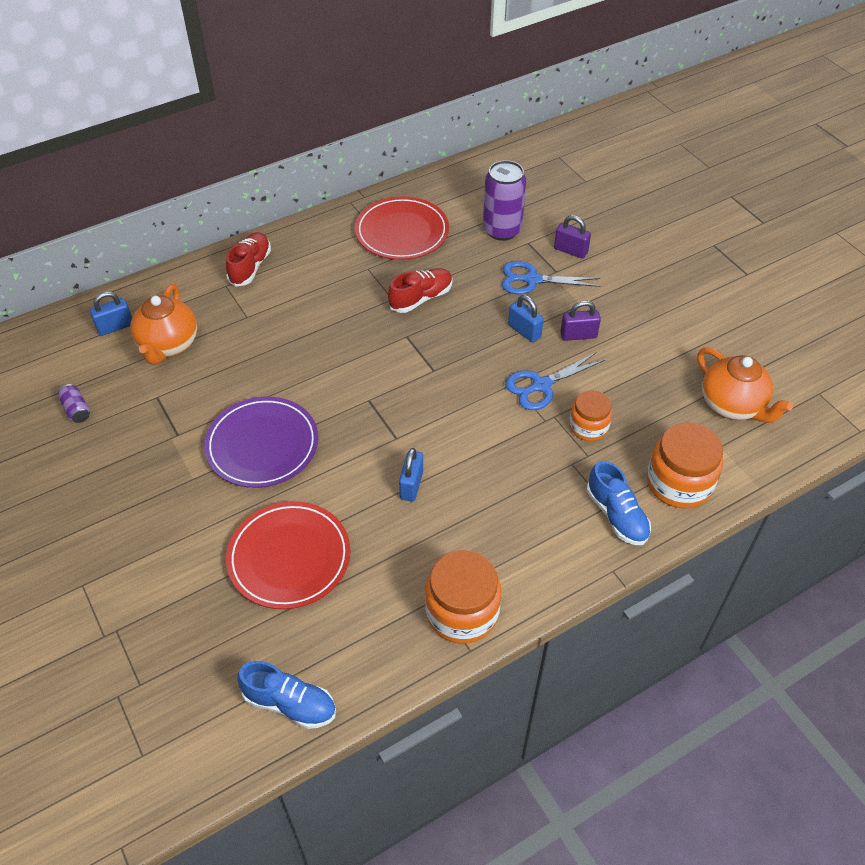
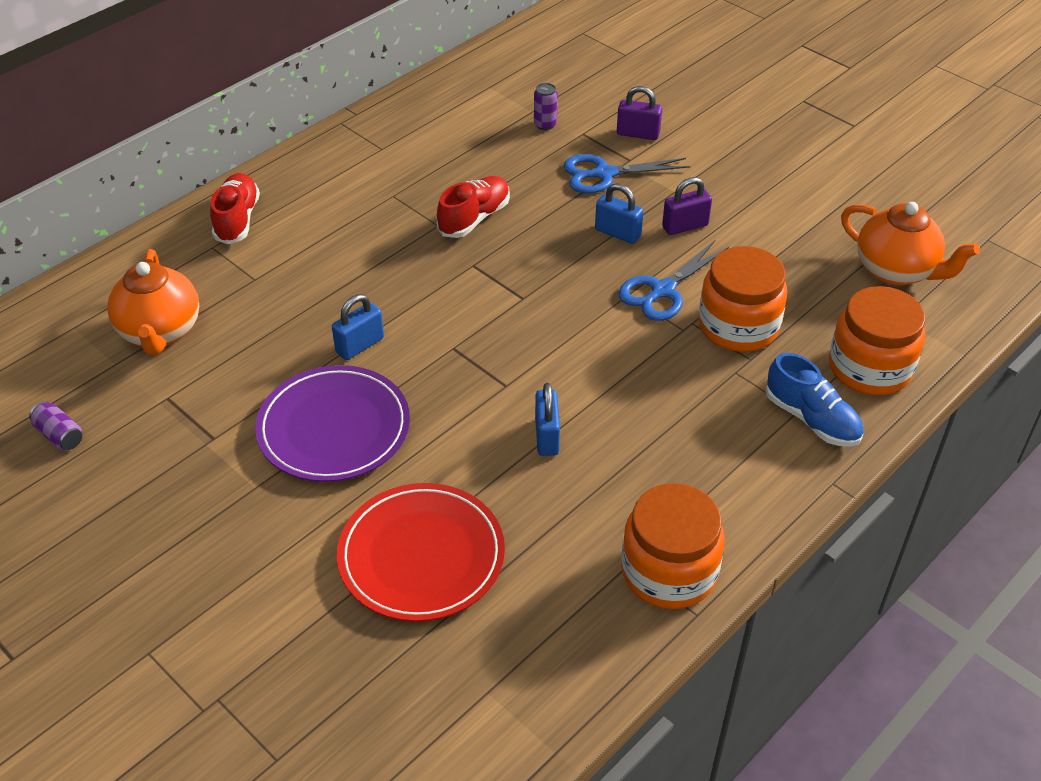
camera: 15 degrees left, 5 degrees down
blue padlock [90,291,132,336] -> blue padlock moved to [332,294,384,360]
blue shoe [237,661,336,729] -> none
red plate [355,196,449,260] -> none
purple can [483,160,526,241] -> purple can [534,83,558,130], size x0.46
orange jar [569,390,612,441] -> orange jar [698,246,787,352], size x1.61

